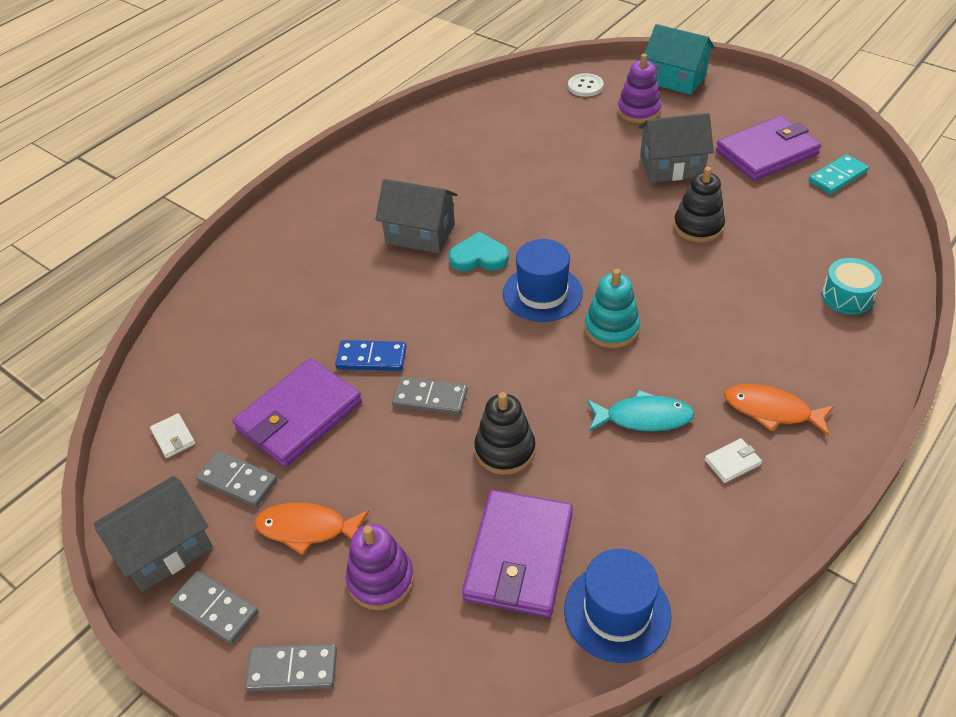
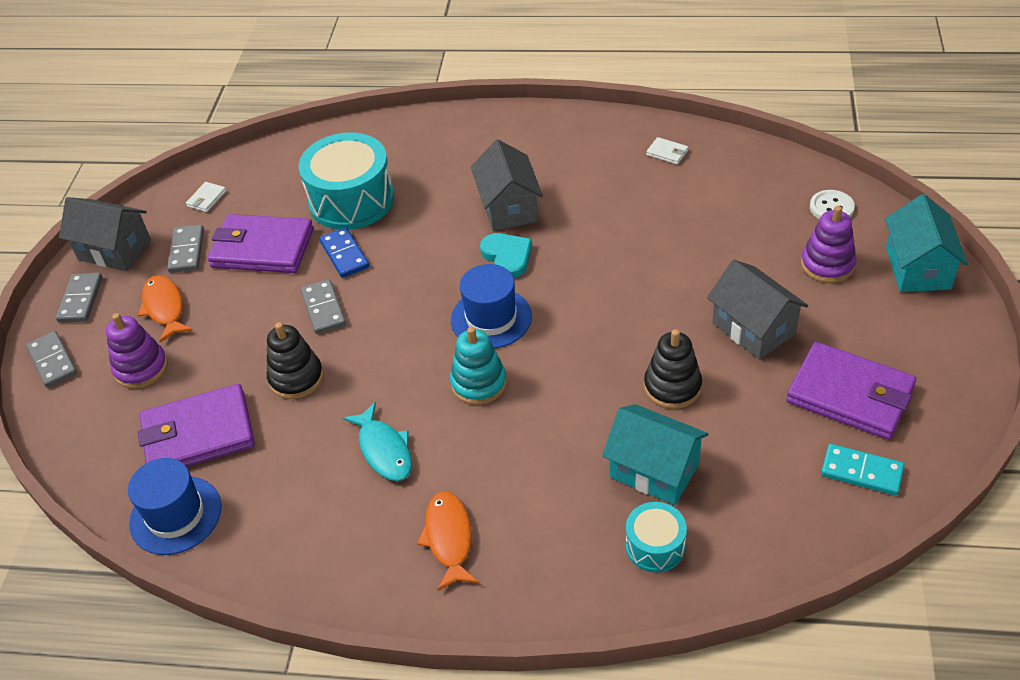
camera: 60 degrees right, 0 degrees up
white wallet [705,438,762,483] -> white wallet moved to [646,137,688,165]
none -> turquoise drum [299,132,394,230]
none -> turquoise house [602,404,708,505]

